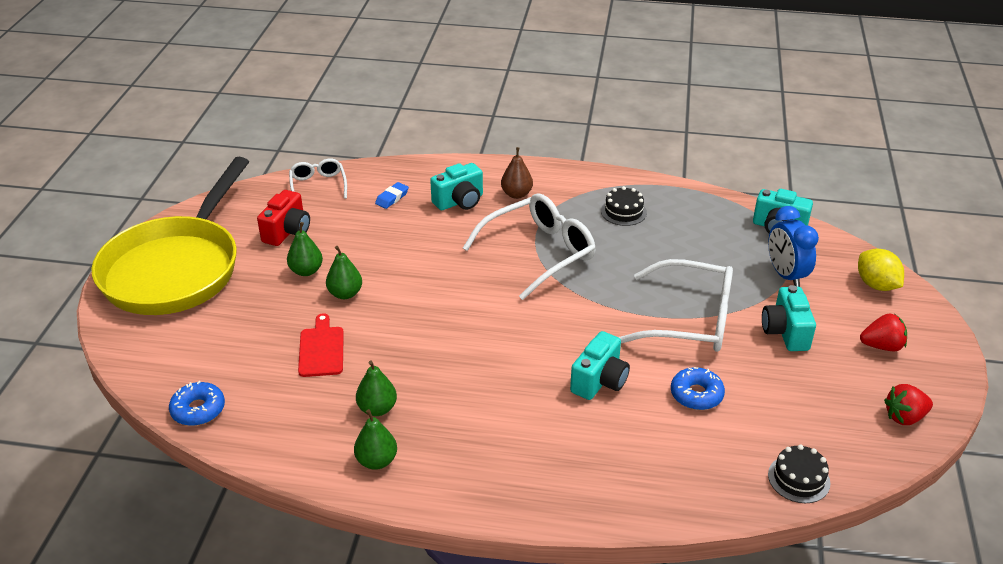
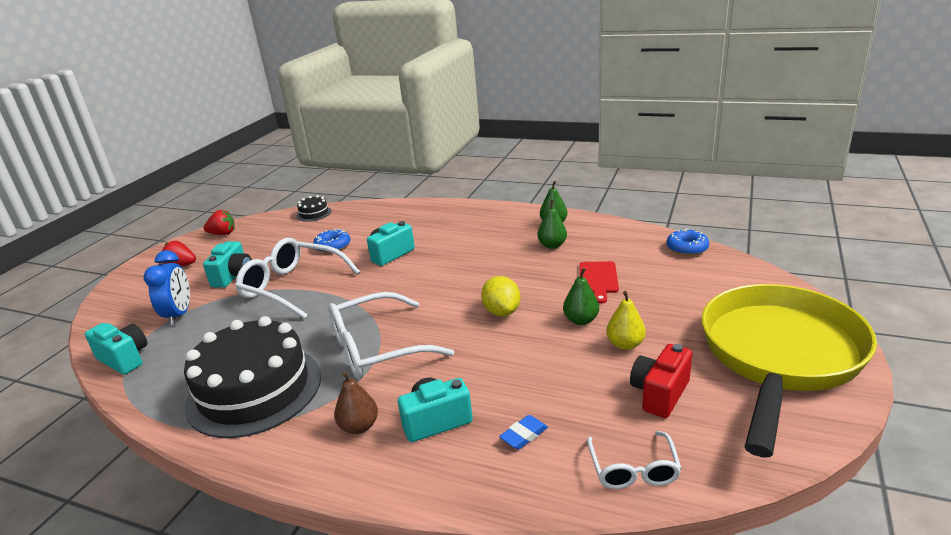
camera: 165 degrees left, 10 degrees down
green pear [287,222,323,276] -> yellow pear [606,291,646,350]
black cake [601,186,647,226] -> black cake [184,316,321,438], size x2.43
yellow lemon [858,249,904,291] -> yellow lemon moved to [481,276,520,316]

